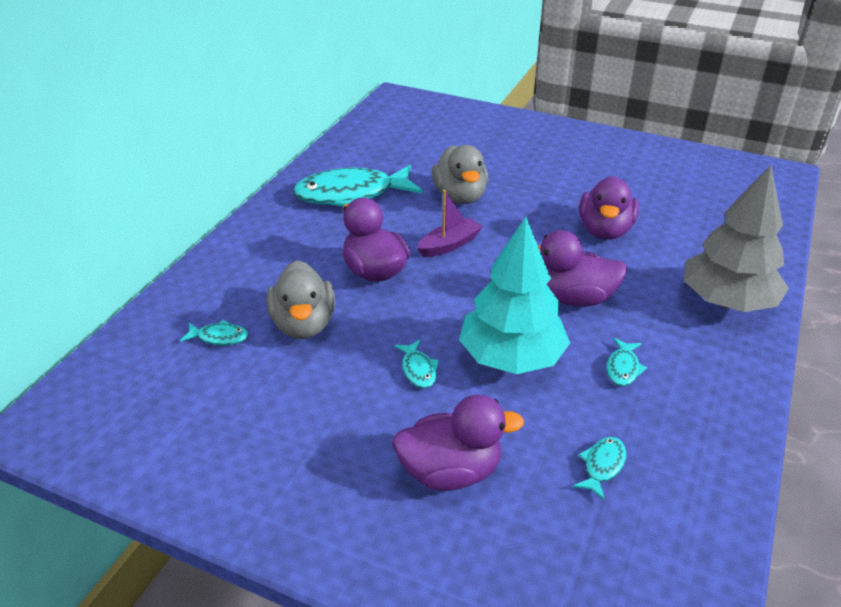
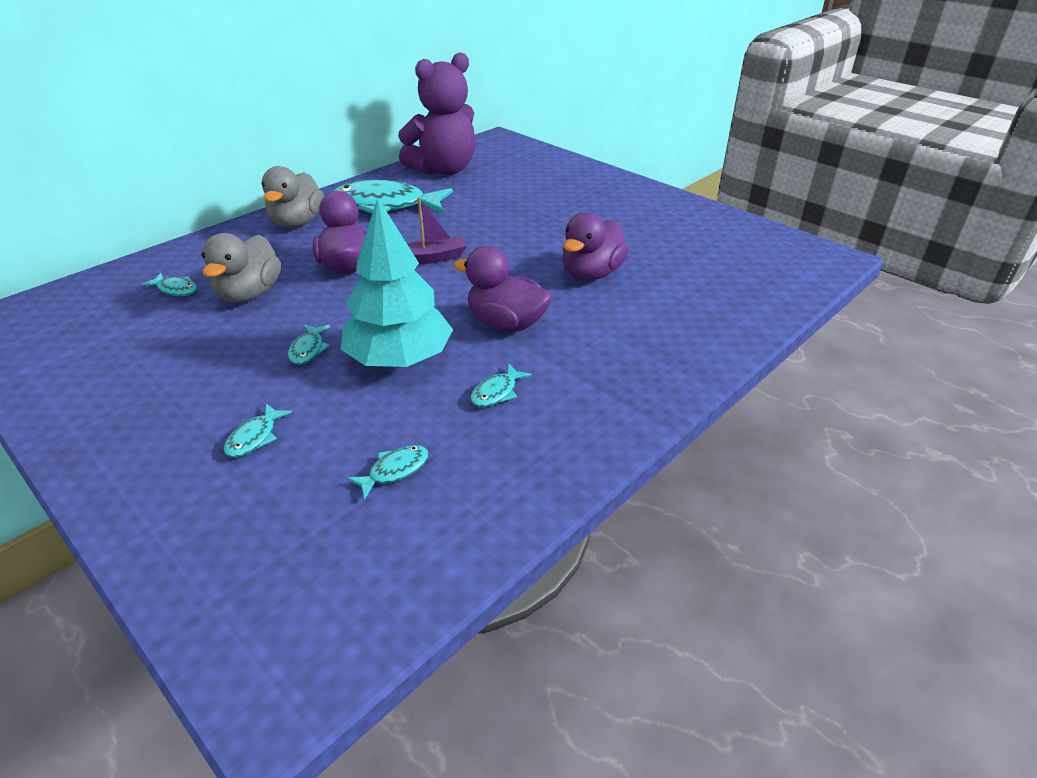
camera: 20 degrees right, 0 degrees up
purple duck [392,395,524,491] -> turquoise fish [223,403,292,458]
grey duck [432,145,488,204] -> grey duck moved to [262,166,324,228]
grey tree [684,165,789,312] -> none
none -> purple teddy bear [398,52,476,175]

